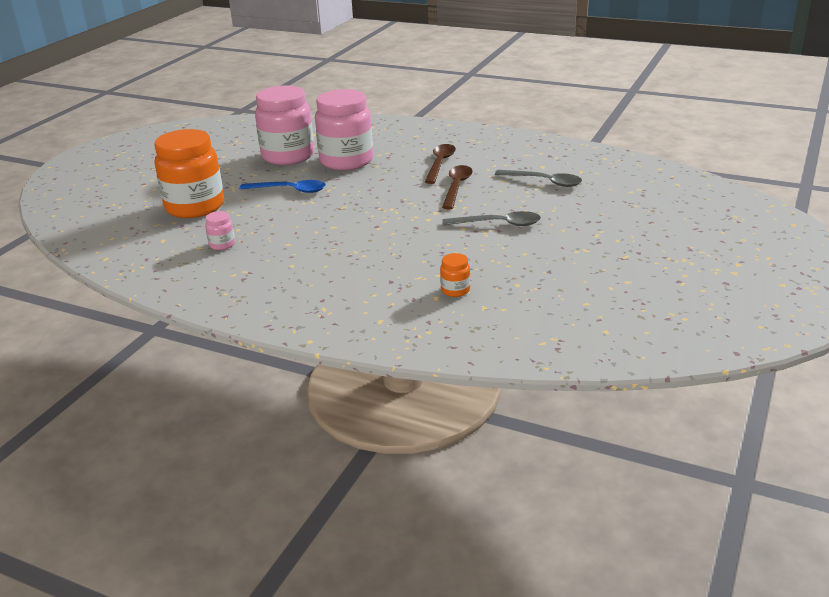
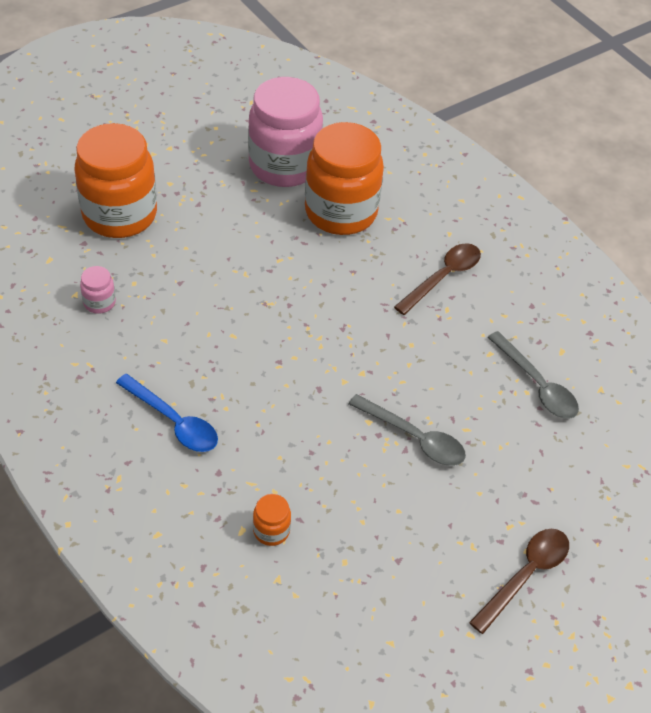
camera: 25 degrees right, 20 degrees up
blue spoon [239,180,326,193] -> blue spoon moved to [116,374,218,452]
pink jar [315,89,373,170] -> orange jar [305,122,384,235]
brown spoon [442,165,473,209] -> brown spoon moved to [469,529,569,634]

